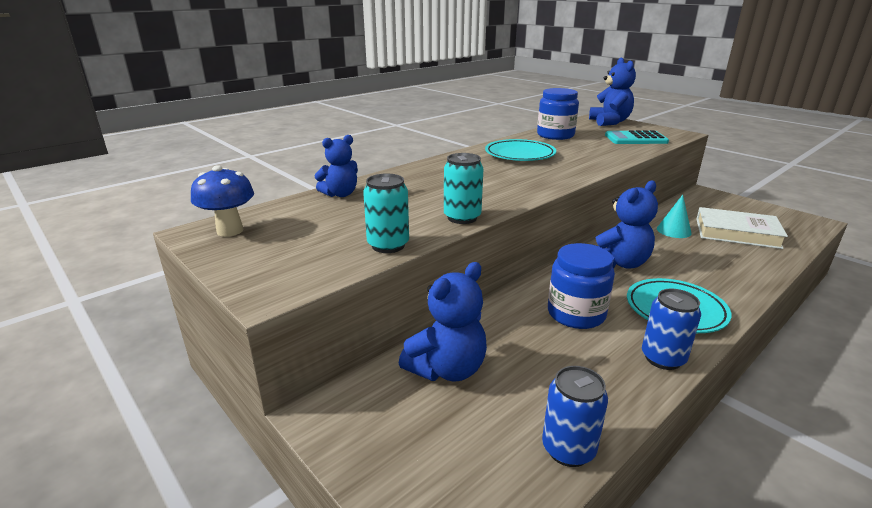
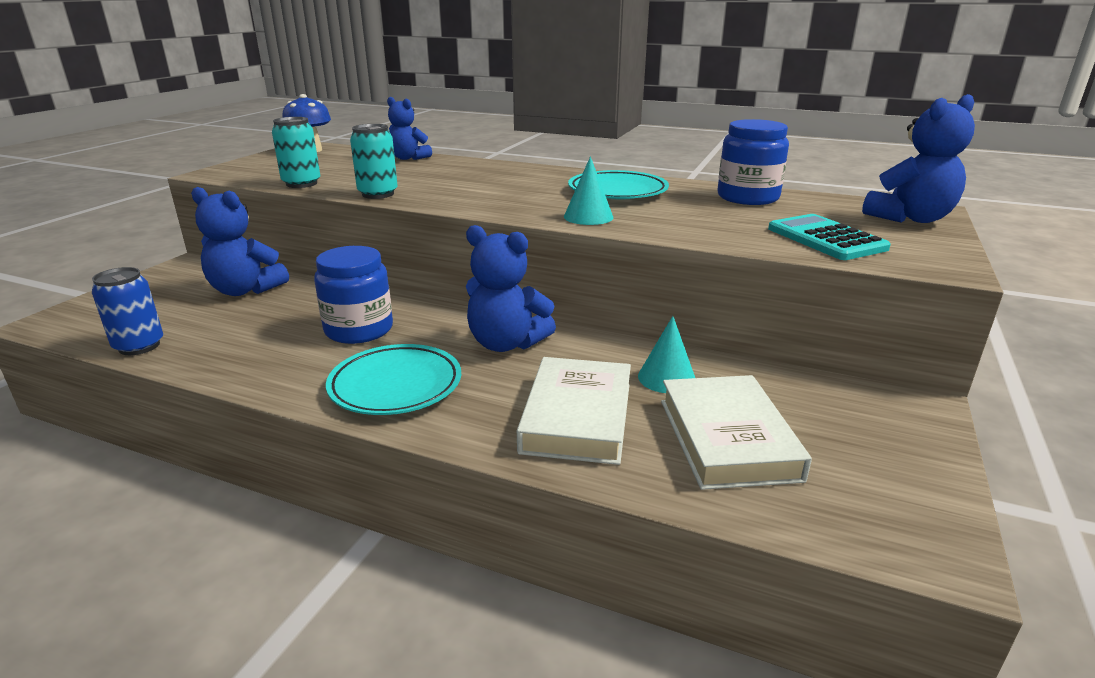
camera: 65 degrees right, 0 degrees up
blue can [642,289,701,370] -> none
none -> white book [517,357,631,465]
none -> turquoise cone [564,156,613,225]

